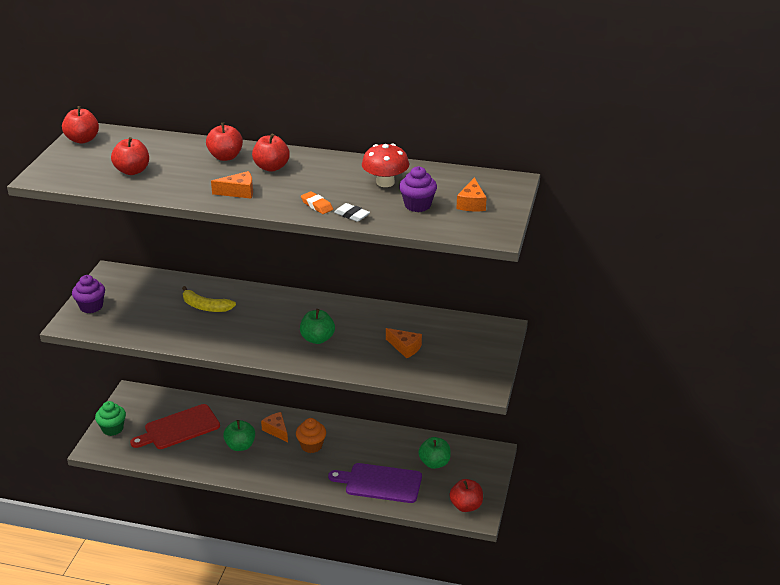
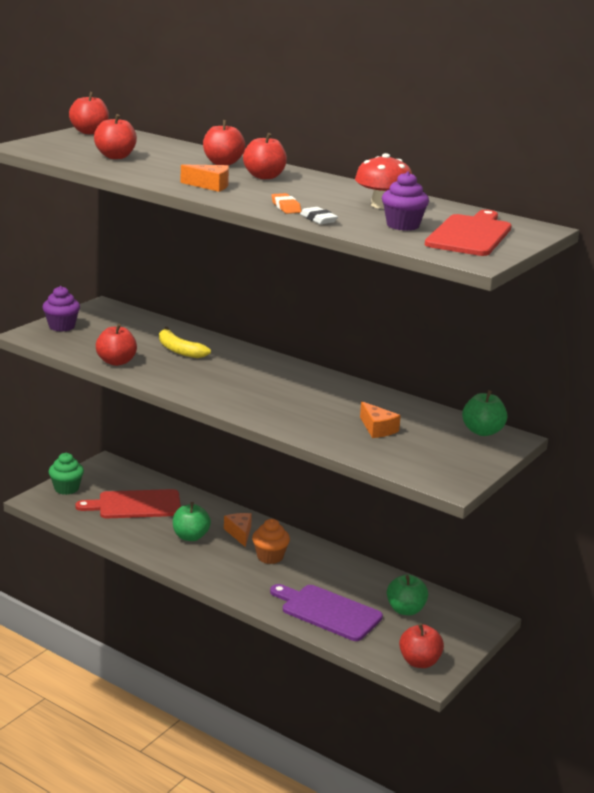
camera: 20 degrees right, 10 degrees down
green apple [300,309,335,344] -> green apple moved to [462,390,507,436]
orange cheese [457,178,487,211] -> red cutting board [425,210,512,256]
none -> red apple [96,324,137,366]

